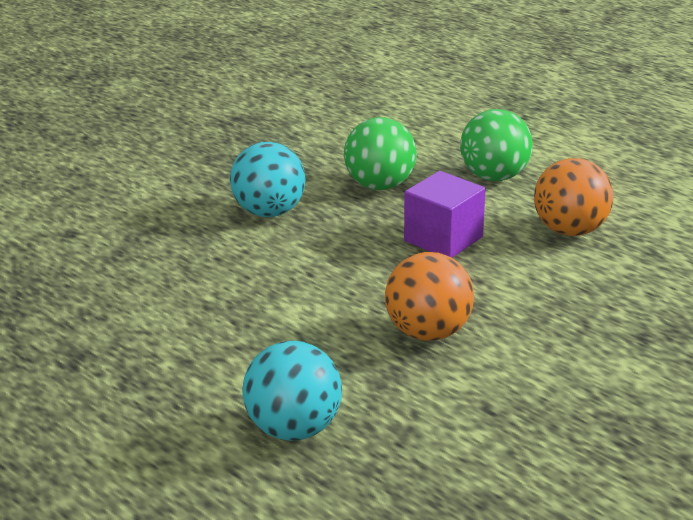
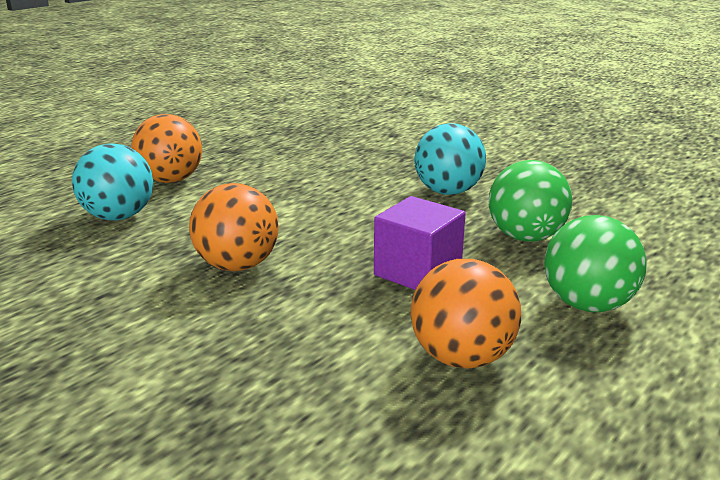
camera: 85 degrees right, 5 degrees down
none -> orange ball [131,114,202,183]

